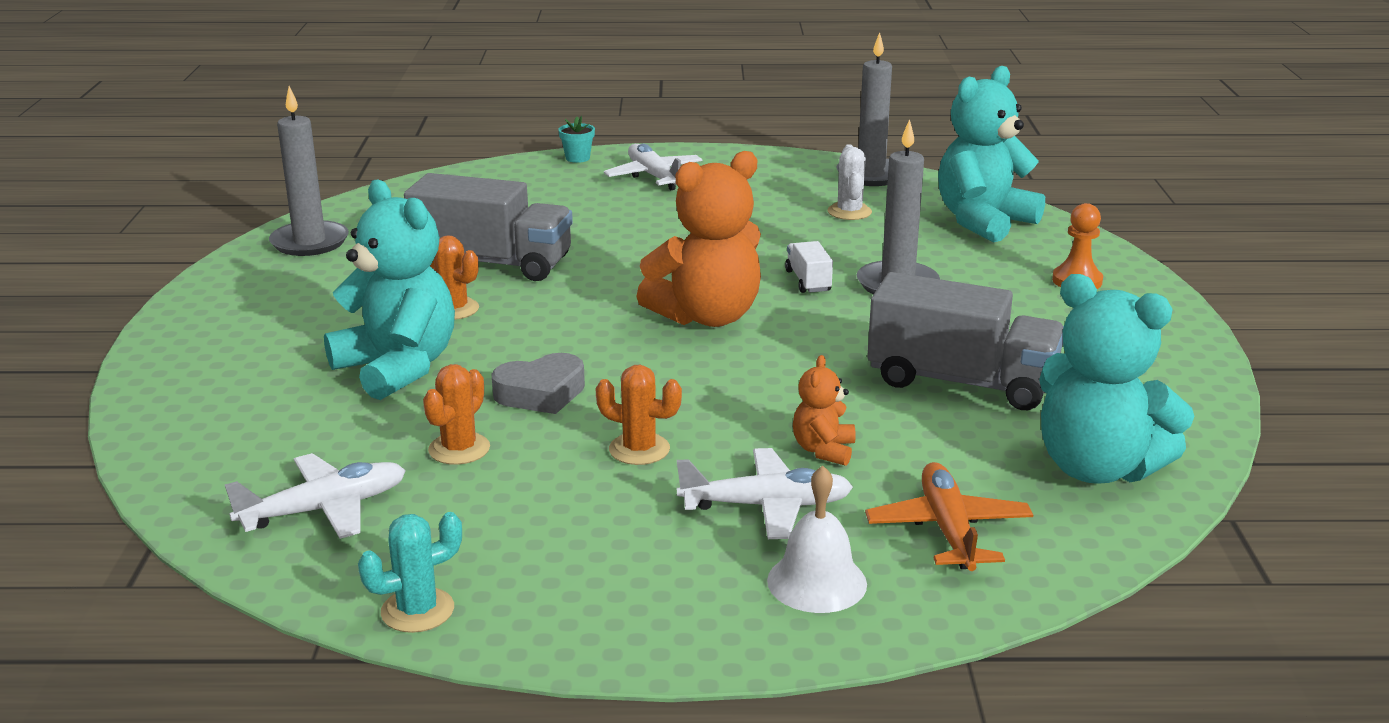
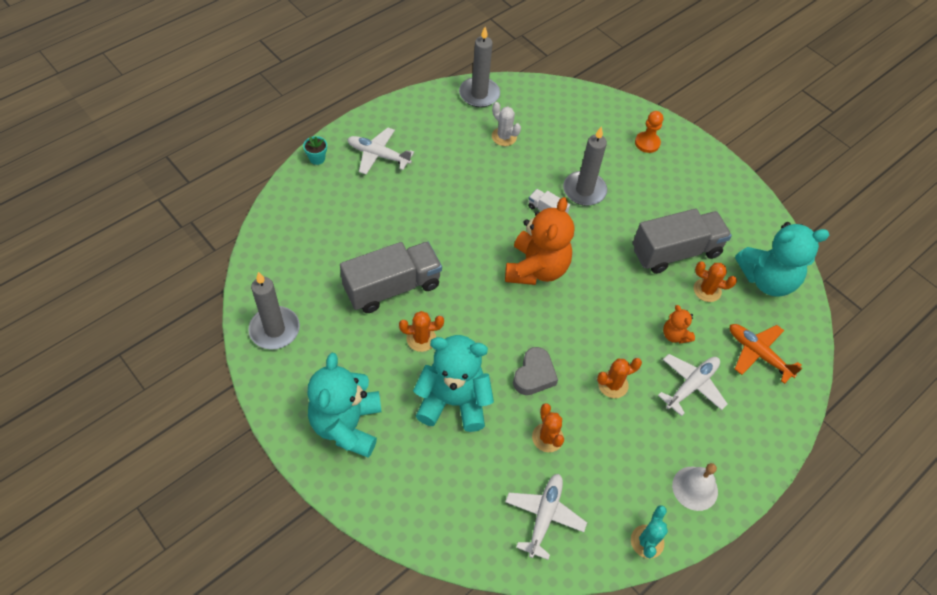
camera: 45 degrees left, 30 degrees up
white bell [767,465,867,613] -> white bell moved to [672,463,718,511]
turquoise teddy bear [938,66,1045,243] -> turquoise teddy bear moved to [307,353,381,458]
none -> orange cactus [694,261,737,302]

